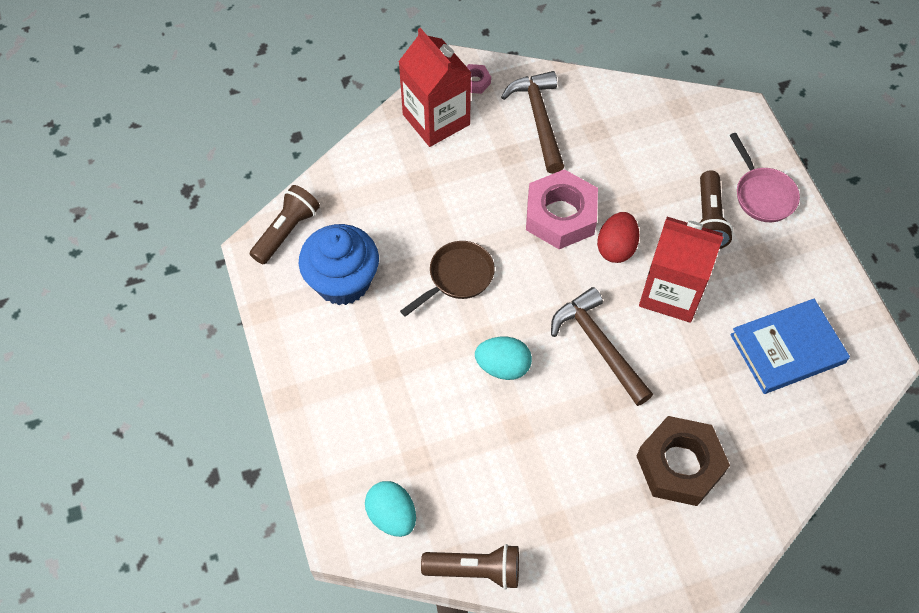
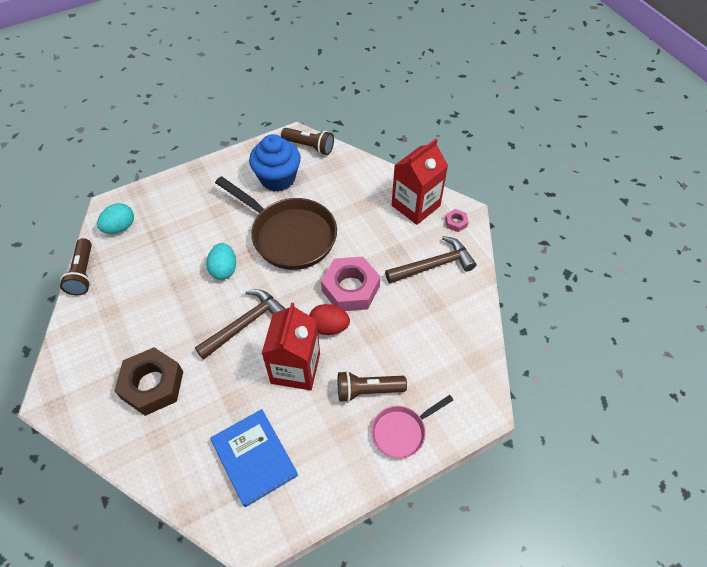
camera: 80 degrees right, 5 degrees down
brown pan [400,241,495,317] -> brown pan [215,176,337,270], size x1.91

